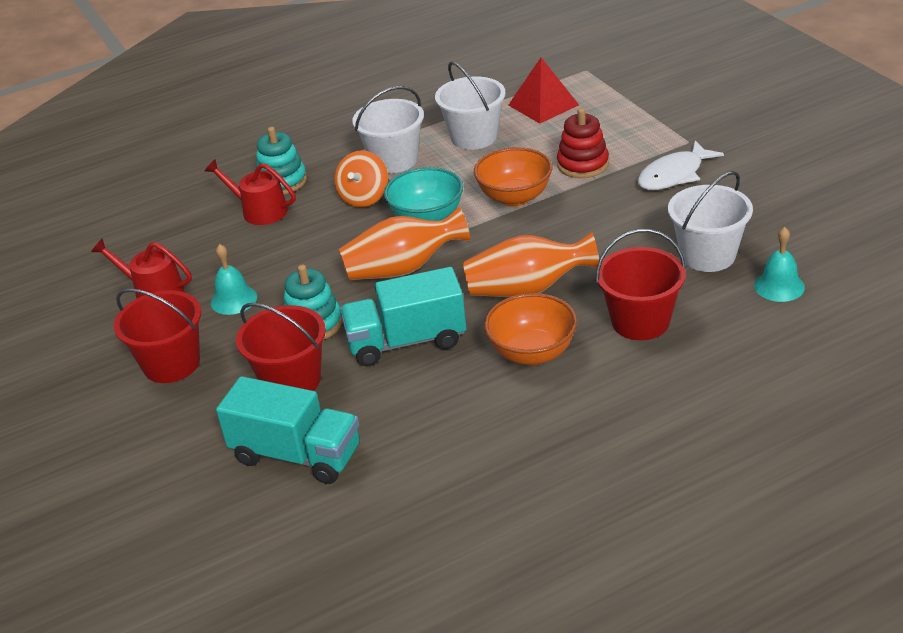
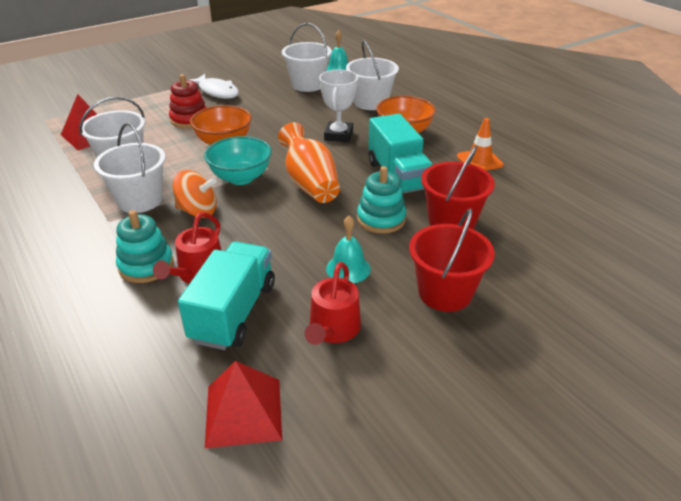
camera: 100 degrees left, 0 degrees up
turquoise truck [216,376,360,484] -> turquoise truck moved to [178,242,275,350]
orange vase [463,232,599,297] -> white trophy [319,70,358,142]
red bucket [596,229,686,340] -> white bucket [346,40,399,110]
none -> red pyramid [205,361,282,448]
none -> orange traffic cone [457,118,504,171]

